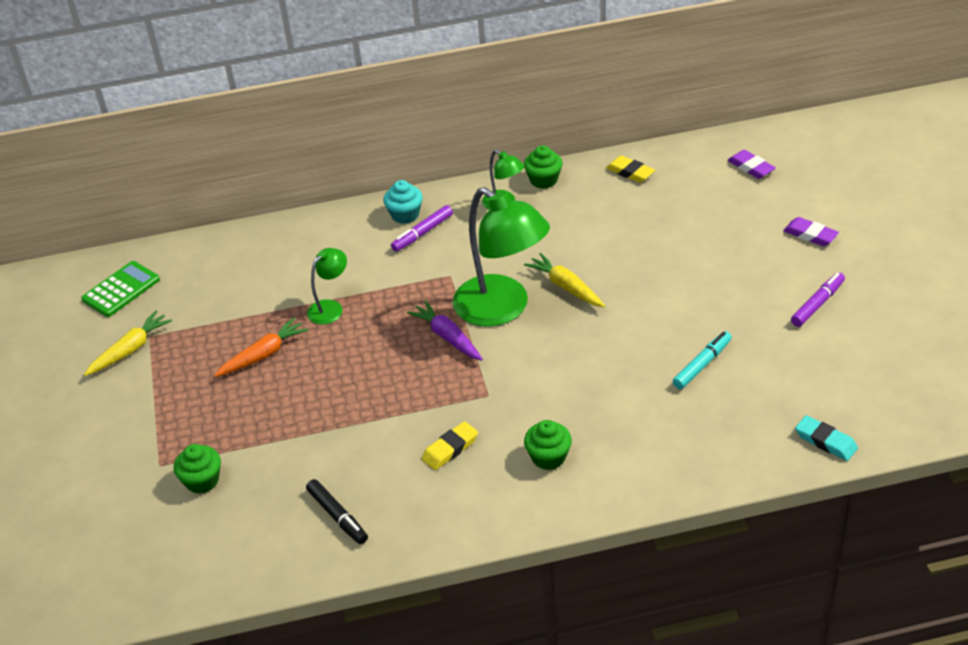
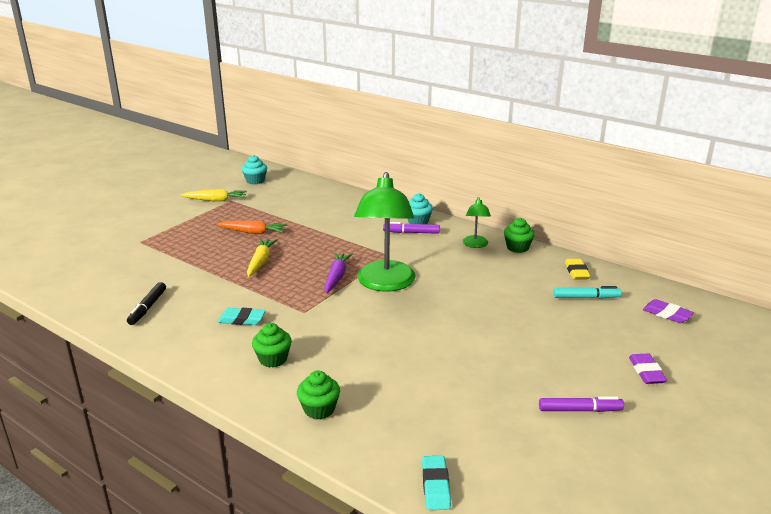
camera: 45 degrees right, 15 degrees down
green calculator [81,261,160,317] -> turquoise cupcake [242,155,267,184]
green cupcake [174,444,221,494] -> green cupcake moved to [297,371,340,419]
green lamp [307,248,347,325] -> none
yellow eraser [422,421,478,470] -> turquoise eraser [218,308,265,325]
yellow carrot [524,253,605,307] -> yellow carrot moved to [247,239,277,277]
turquoise marker [673,331,732,389] -> turquoise marker moved to [553,286,622,299]
purple eraser [728,150,776,179] -> purple eraser turned 60 degrees counterclockwise [643,299,694,323]

